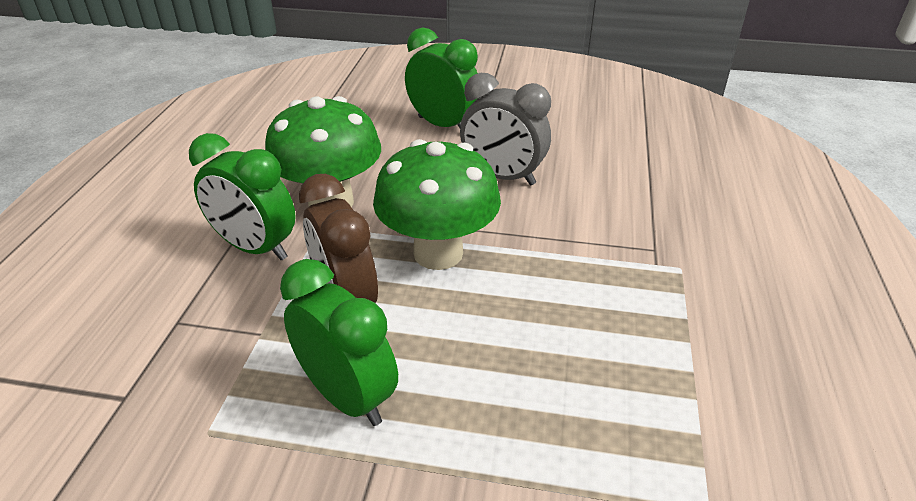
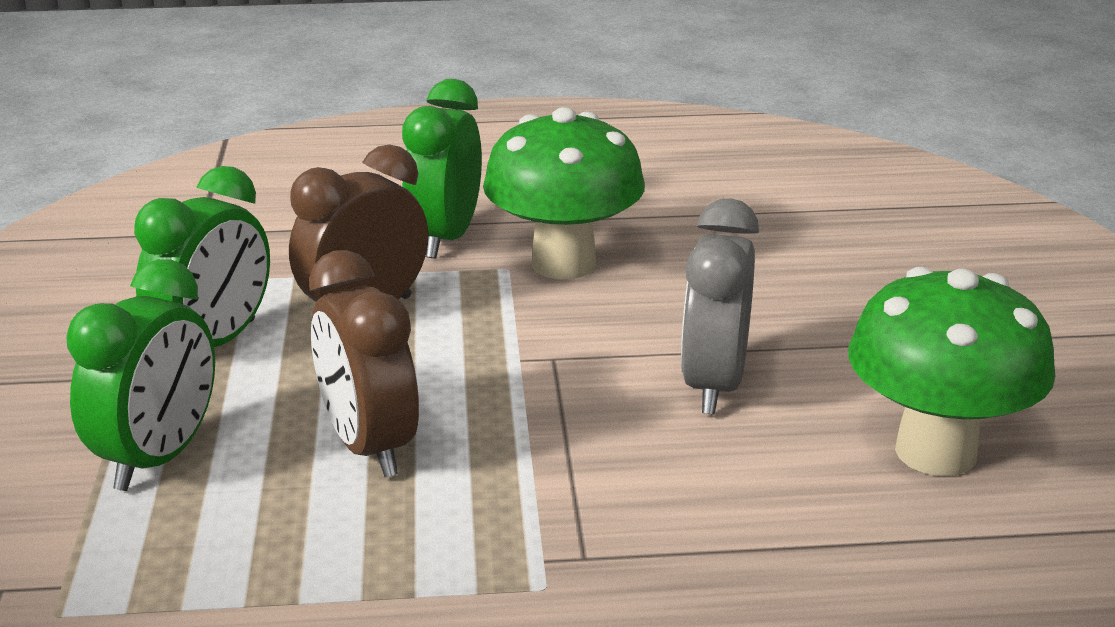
camera: 75 degrees right, 10 degrees down
green mushroom [373,139,501,270] -> green mushroom moved to [848,267,1056,476]
green clock [405,28,478,128] -> green clock moved to [66,259,215,491]
none -> brown clock [309,250,419,477]

